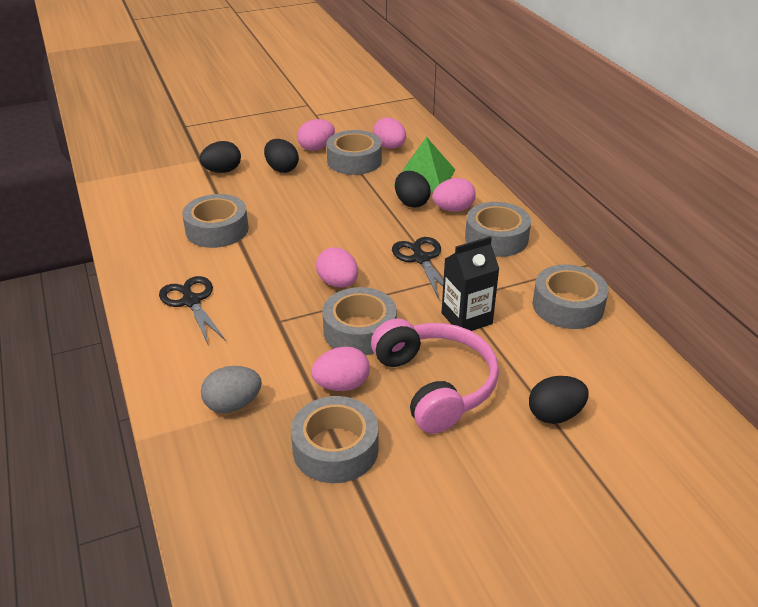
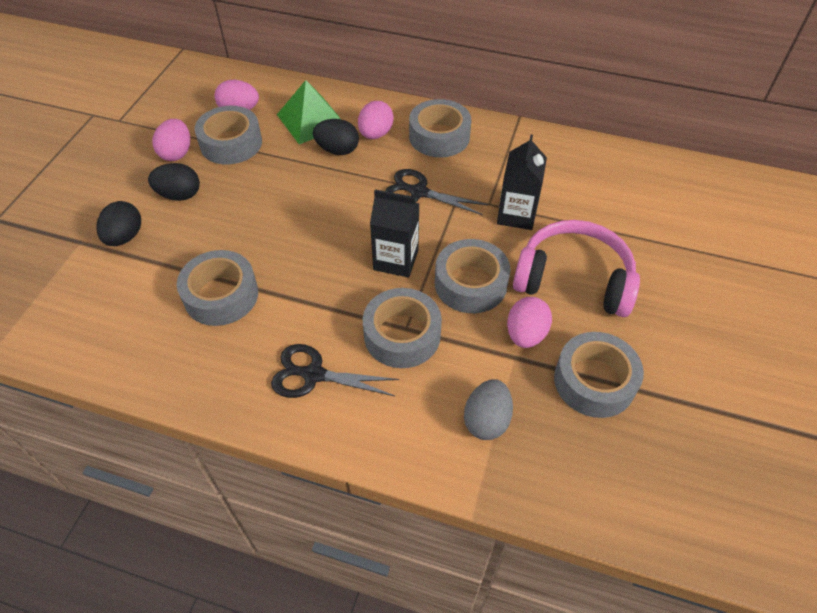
camera: 50 degrees left, 15 degrees up
pink egg [316,247,358,287] -> black carton [370,190,420,277]
black egg [529,376,589,424] -> none
grey tape [533,264,608,329] -> grey tape moved to [363,288,442,368]

